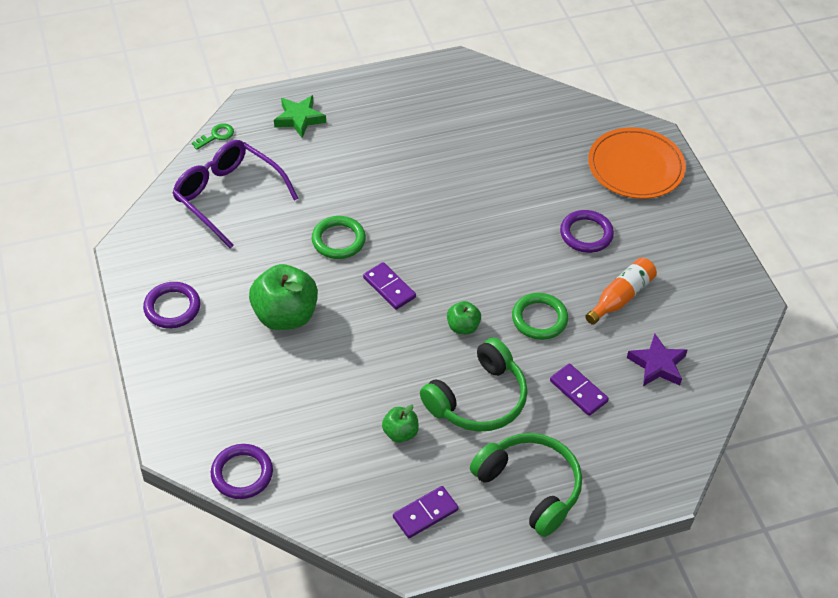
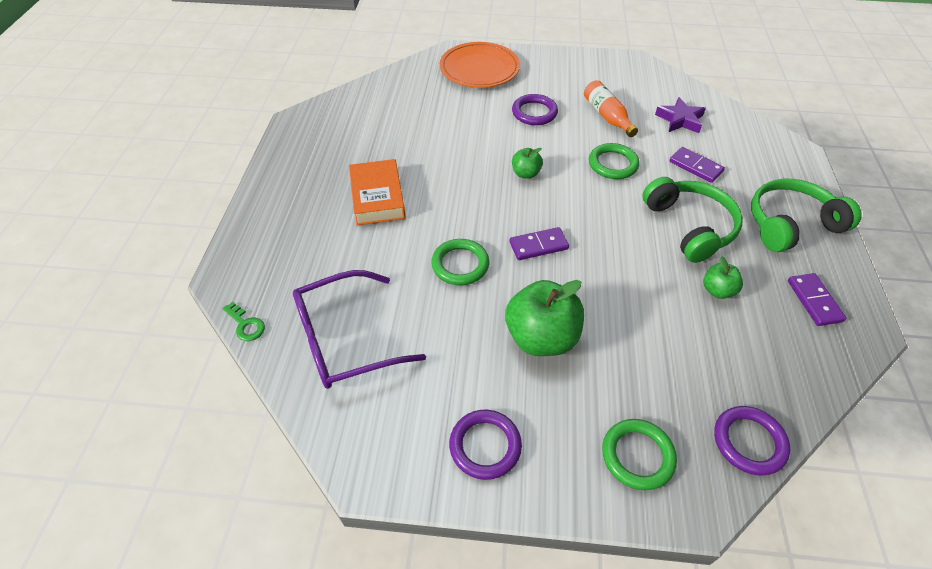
camera: 65 degrees left, 0 degrees up
green key [192,123,234,150] -> green key turned 150 degrees clockwise [222,302,265,341]
green star [274,95,326,138] -> none
green apple [447,301,481,334] -> green apple moved to [512,148,543,179]
purple domino [550,363,609,416] -> purple domino turned 60 degrees clockwise [669,147,725,183]
none -> orange book [349,159,405,225]
none -> green ring [602,419,677,490]

